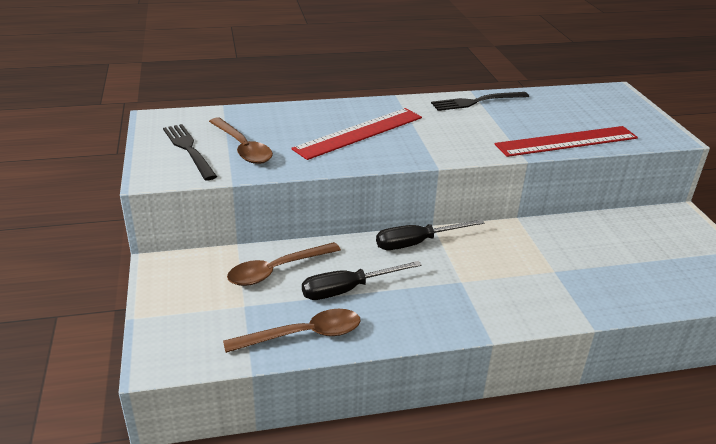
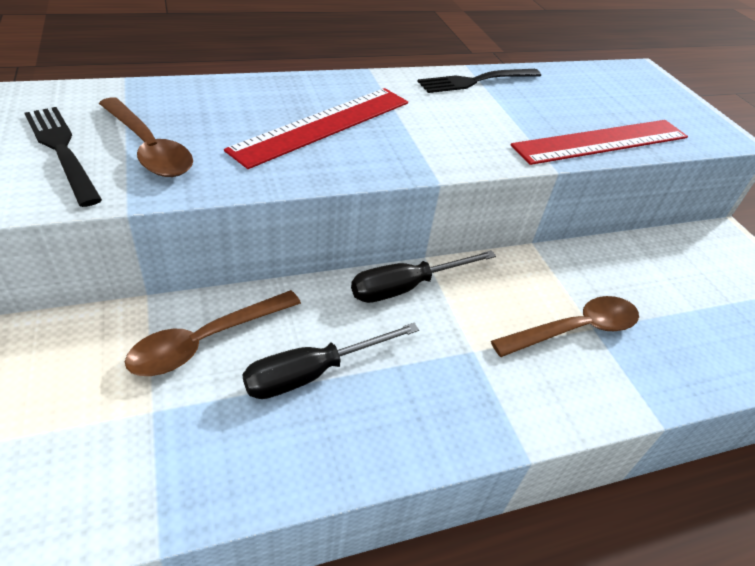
camera: 10 degrees left, 10 degrees up
brown spoon [223,309,361,353] -> brown spoon moved to [491,296,639,357]

